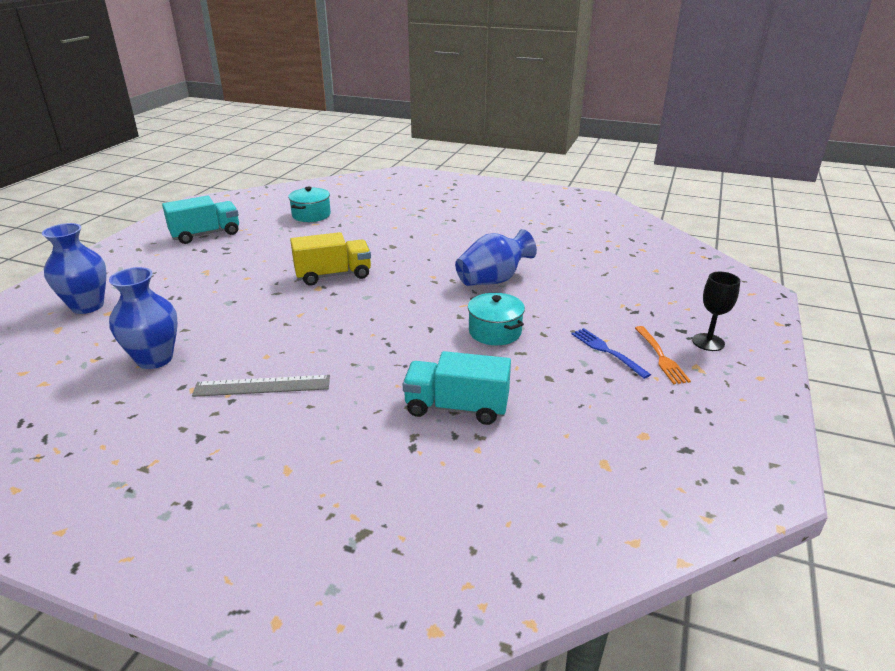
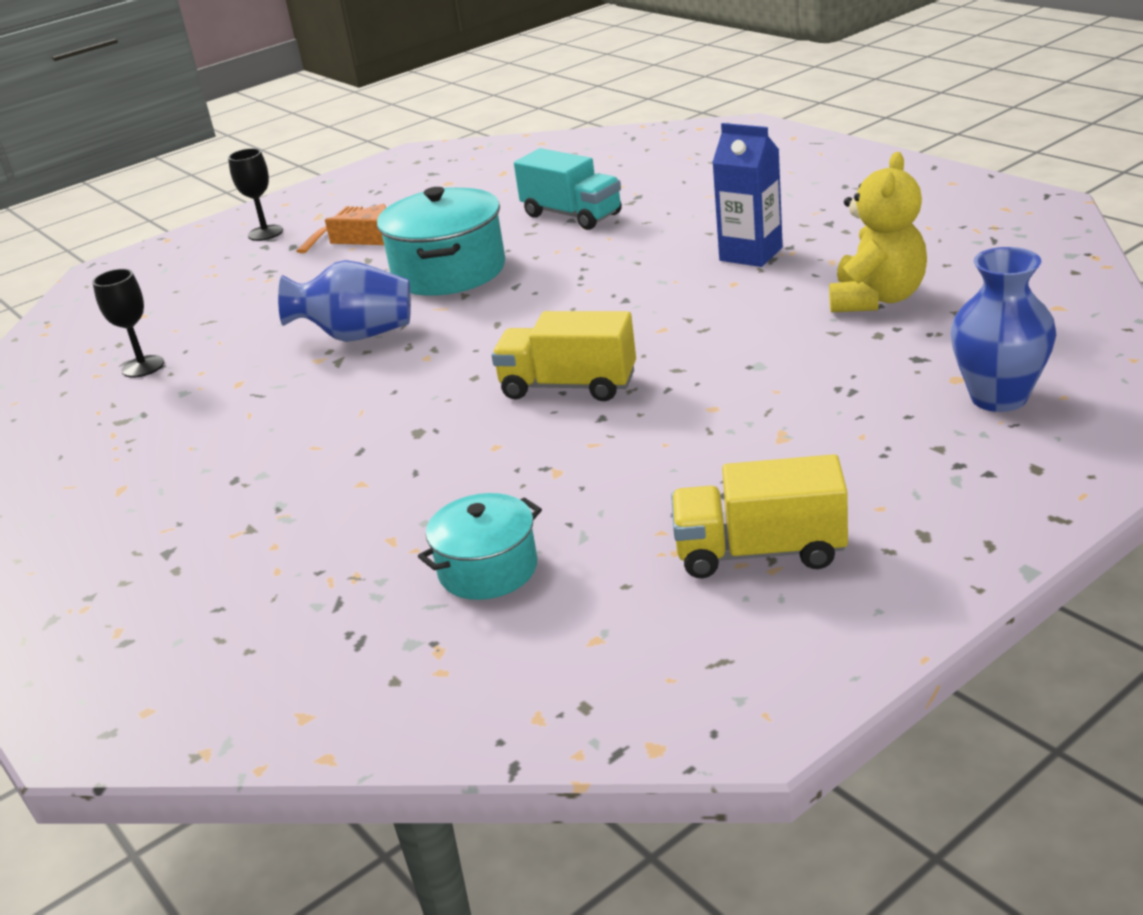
camera: 145 degrees left, 0 degrees up
blue vase [109,267,178,369] -> yellow teddy bear [829,152,927,312]
turquoise truck [162,196,239,244] -> yellow truck [671,454,848,578]
grey ruler [192,375,330,397] -> blue carton [712,123,783,267]
turquoise pot [468,293,525,345] -> turquoise pot [377,187,505,296], size x1.67
blue fork [571,328,651,379] -> orange cheese [325,204,386,245]
none -> black goblet [92,269,164,378]

